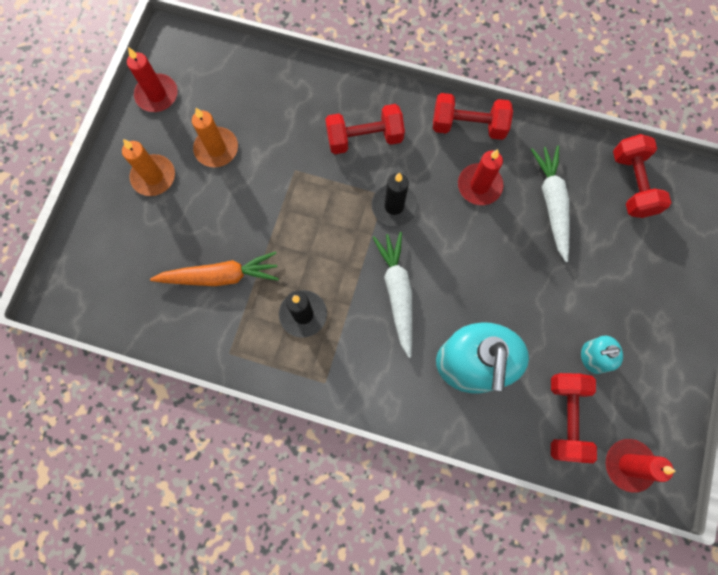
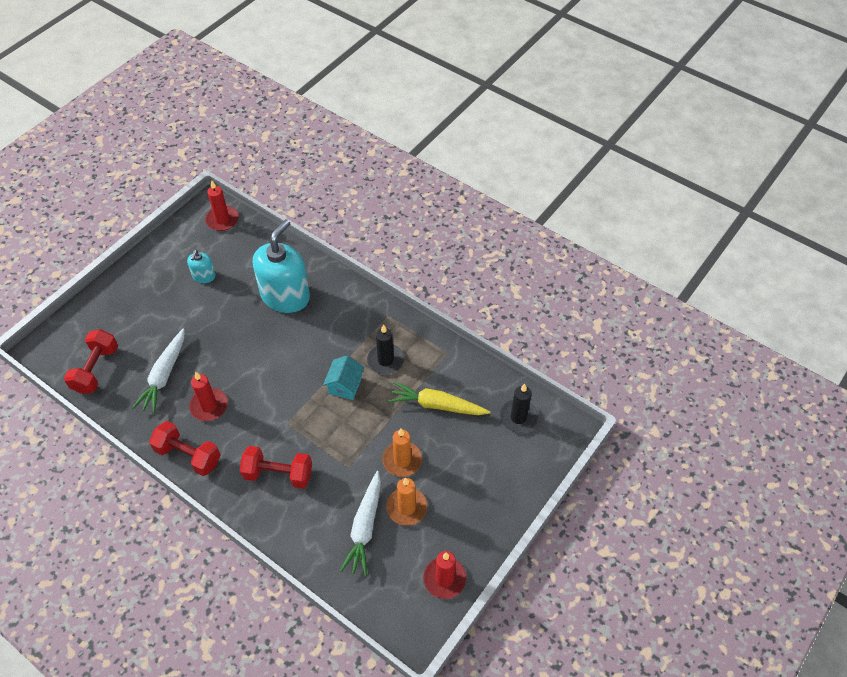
camera: 160 degrees left, 20 degrees down
orange candle [122,139,175,196] -> orange candle moved to [382,429,422,477]
orange carrot [150,251,279,286] -> yellow carrot [388,382,491,415]
black candle [372,172,418,226] -> black candle moved to [500,384,538,433]
white carrot [372,232,413,358] -> white carrot moved to [340,471,381,576]
red dumbbell [551,373,597,463] -> none
turquoise soap dispenser [581,336,623,374] -> turquoise soap dispenser turned 90 degrees clockwise [187,250,216,283]
none -> turquoise house [323,355,364,400]

